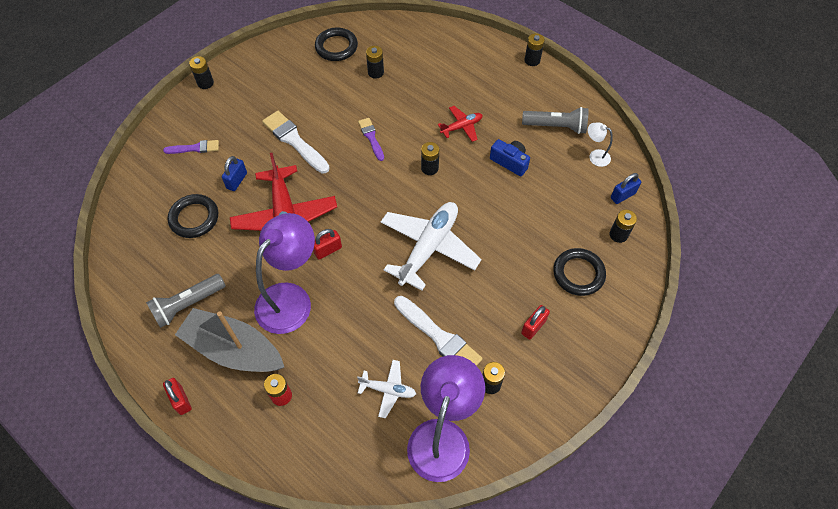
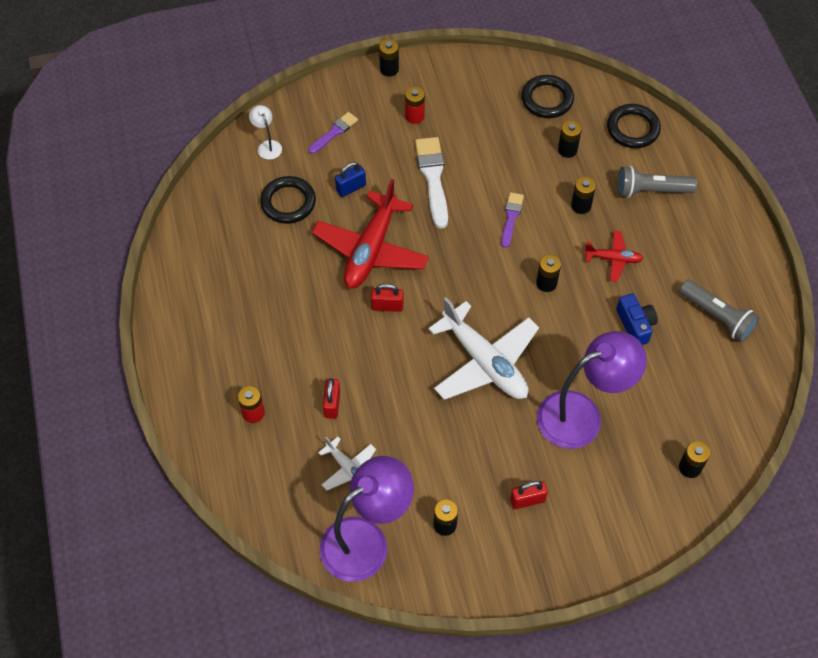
camera: 35 degrees right, 0 degrees up
grey flashlight [146,274,226,328] -> grey flashlight moved to [617,166,697,198]
purple brush [163,140,219,154] -> purple brush turned 75 degrees counterclockwise [308,112,358,154]
red padlock [163,378,192,415] -> red padlock moved to [323,378,340,419]
grey boat [175,308,284,372] -> none
purple lamp [254,213,315,334] -> purple lamp moved to [537,331,647,449]
white plane [380,202,482,291] -> white plane turned 75 degrees clockwise [428,297,539,400]
white brush [394,296,482,366] -> none
black battery [524,33,545,66] -> black battery moved to [571,177,596,214]
black ring [553,248,606,296] -> black ring moved to [607,104,661,148]
white lamp [588,122,613,167] -> white lamp moved to [249,105,282,160]
blue padlock [611,173,641,204] -> none
none -> red battery [405,86,425,124]

